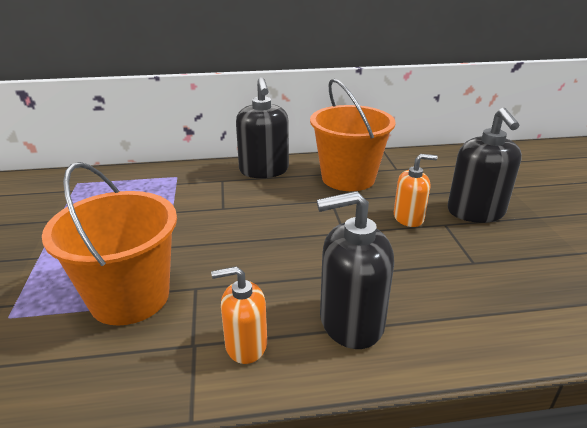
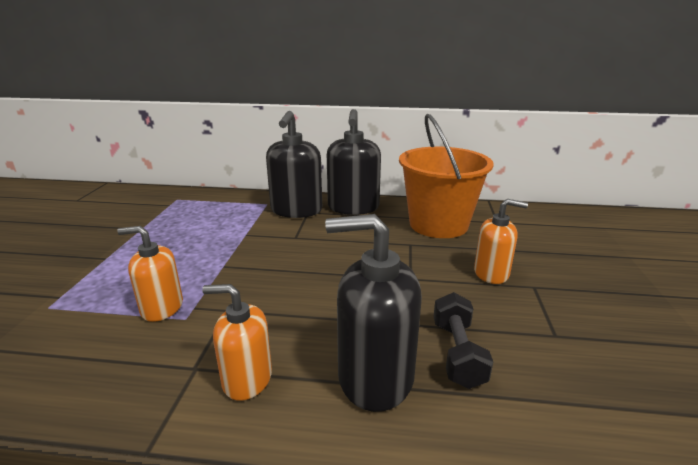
camera: 15 degrees right, 5 degrees down
orange bucket [42,162,177,326] -> orange soap dispenser [117,226,183,322]
black soap dispenser [447,107,522,223] -> black soap dispenser moved to [266,111,322,218]
none -> black dumbbell [433,292,493,389]

